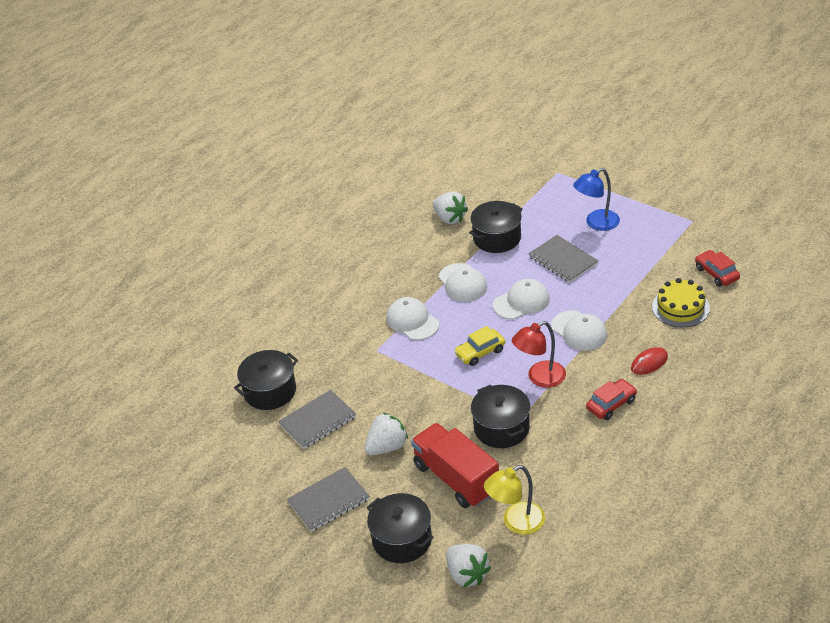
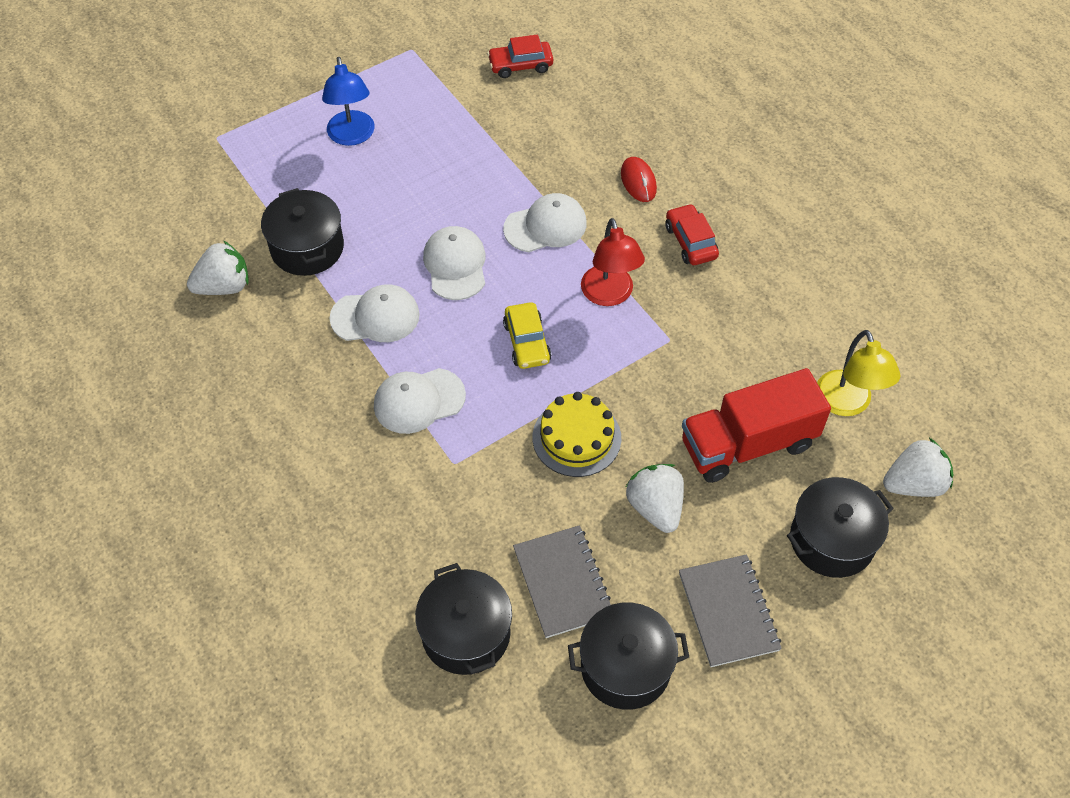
camera: 75 degrees left, 15 degrees up
black pot [471,384,530,448] -> black pot moved to [568,602,689,710]
grey notebook [528,235,599,283] -> none
yellow cake [652,278,710,327] -> yellow cake moved to [533,392,621,477]

